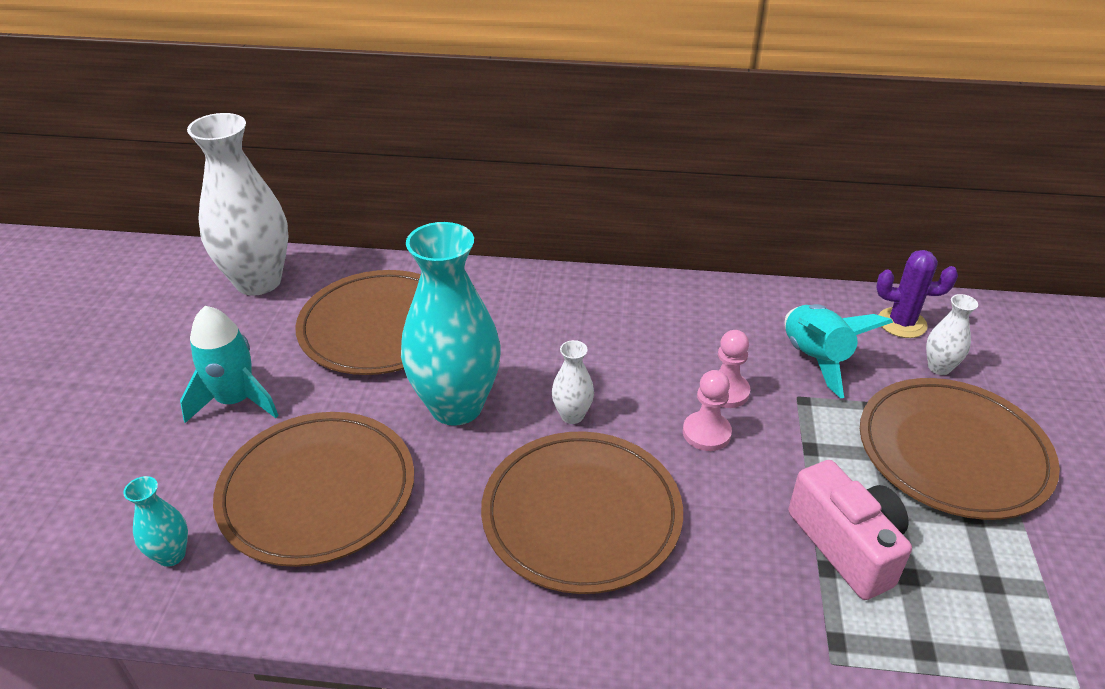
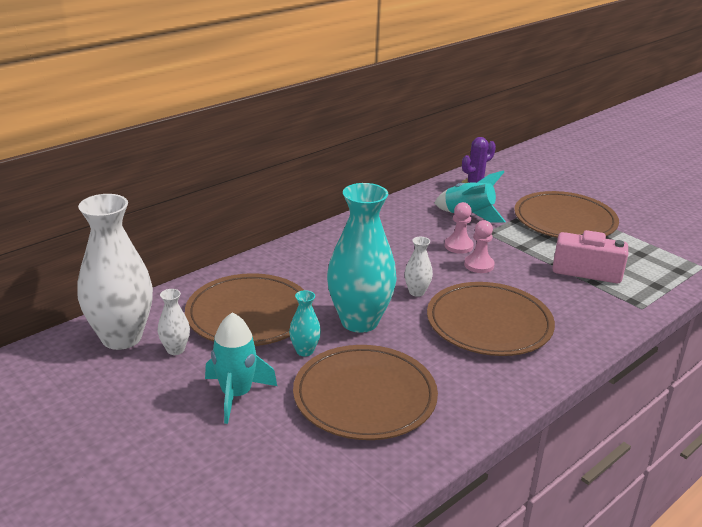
camera: 50 degrees left, 10 degrees down
turquoise vase [123,476,188,567] -> turquoise vase moved to [289,290,321,356]
white vase [926,294,978,375] -> white vase moved to [158,289,190,355]

